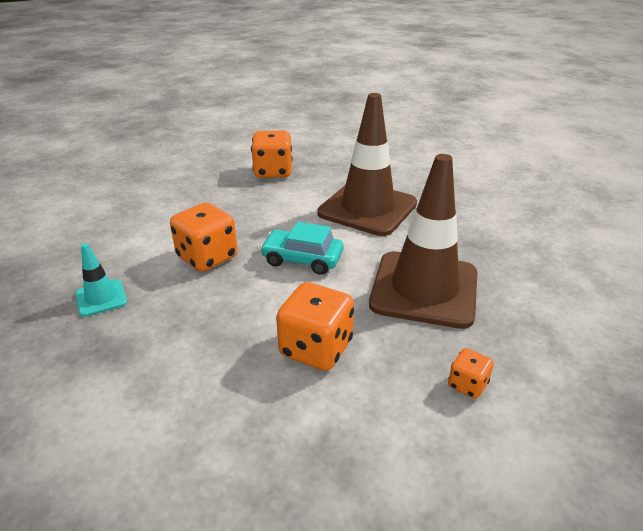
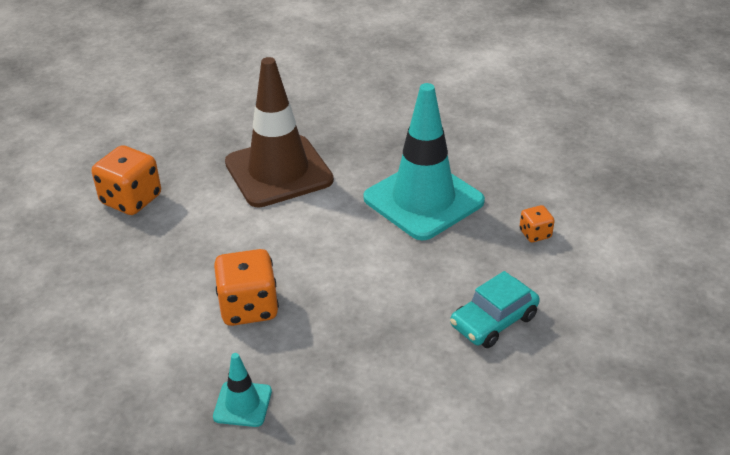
camera: 55 degrees left, 5 degrees up
turquoise car [260,222,343,275] -> turquoise car moved to [450,271,540,348]
orange dice [276,282,354,371] -> none
brown traffic cone [369,154,477,329] -> turquoise traffic cone [364,83,485,240]

